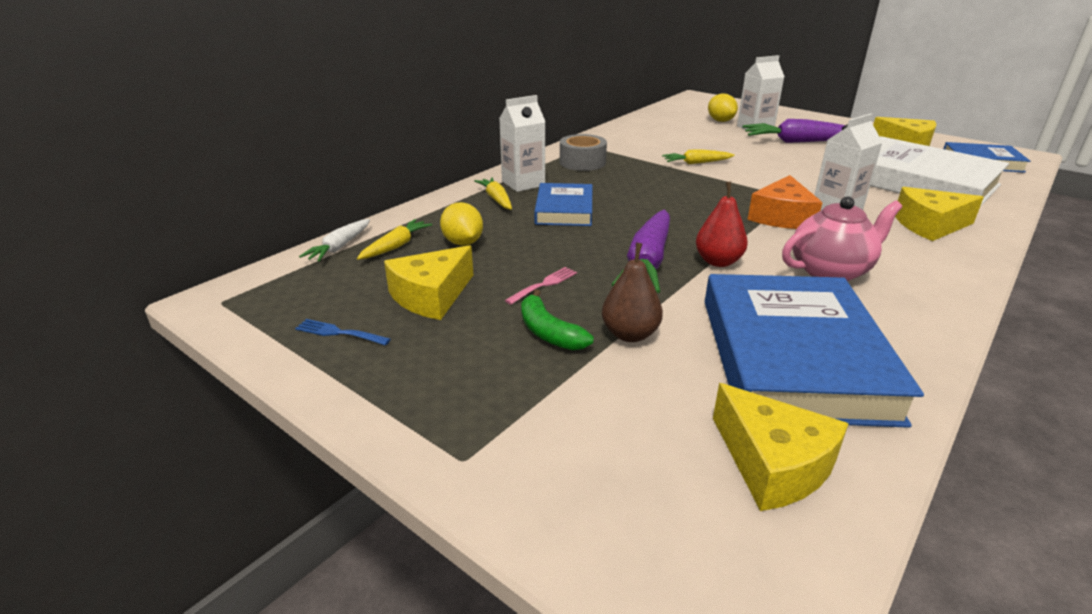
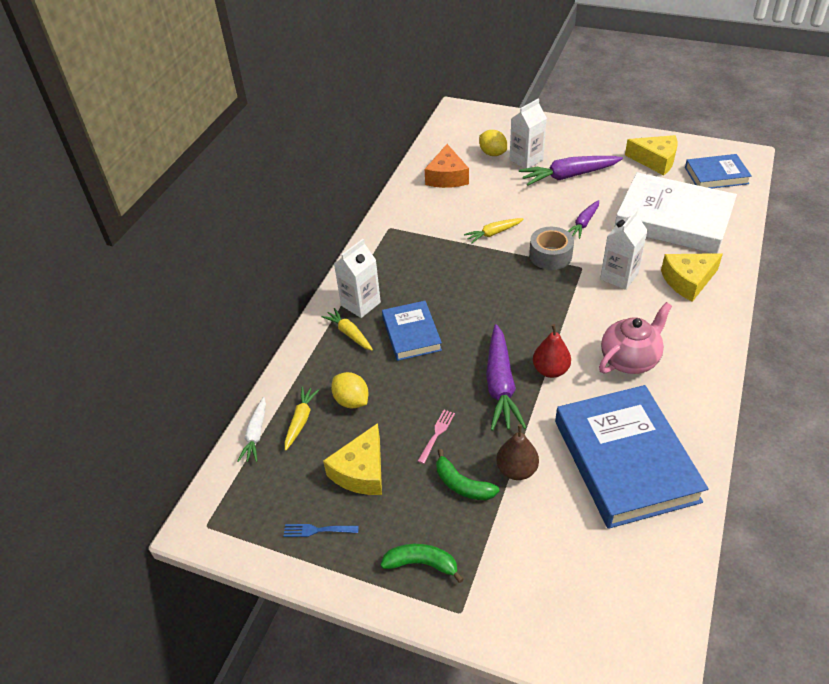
camera: 15 degrees left, 15 degrees up
grey tape [560,134,607,171] -> grey tape moved to [529,227,574,270]
yellow cheese [713,383,849,511] -> none
orange cheese [747,175,823,229] -> orange cheese moved to [425,144,469,188]
none -> green banana [381,544,464,583]
none -> purple carrot [568,200,599,239]

